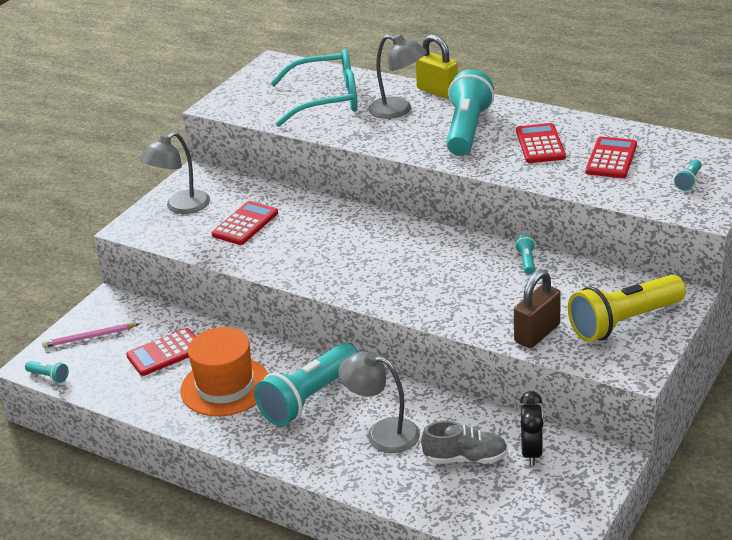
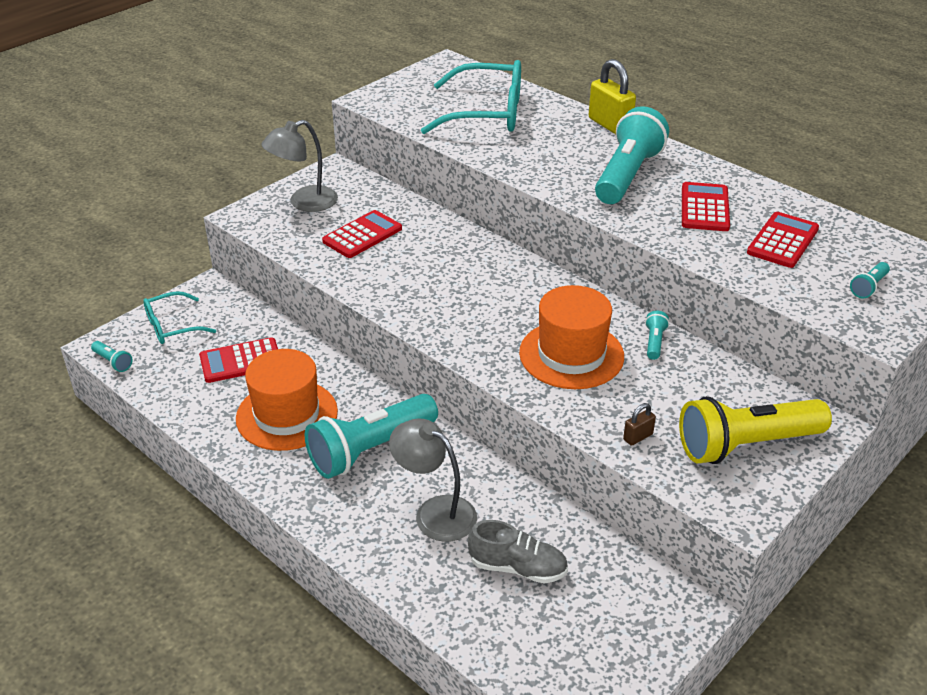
camera: 10 degrees right, 5 degrees up
pink pencil [42,323,139,348] -> turquoise glasses [143,291,216,344]
grey lamp [368,34,427,119] -> none
brown padlock [514,270,561,348] -> brown padlock [623,403,656,446], size x0.49
black clock [520,391,544,466] -> none
none -> orange hat [519,285,624,389]

